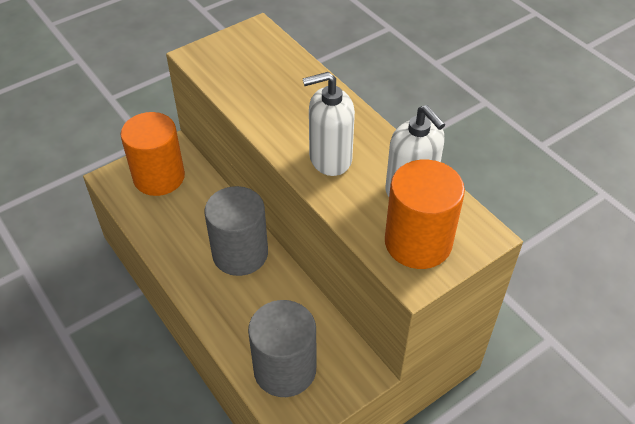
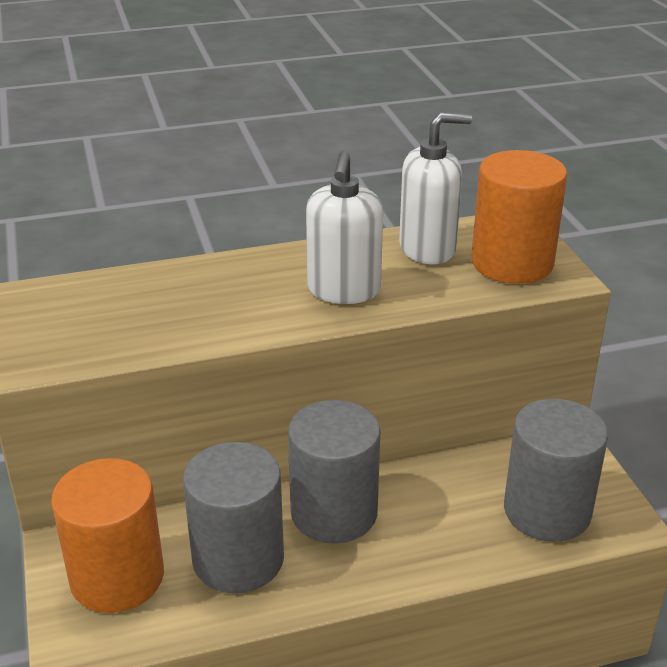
camera: 70 degrees left, 15 degrees down
none -> grey cylinder [183,442,284,593]

